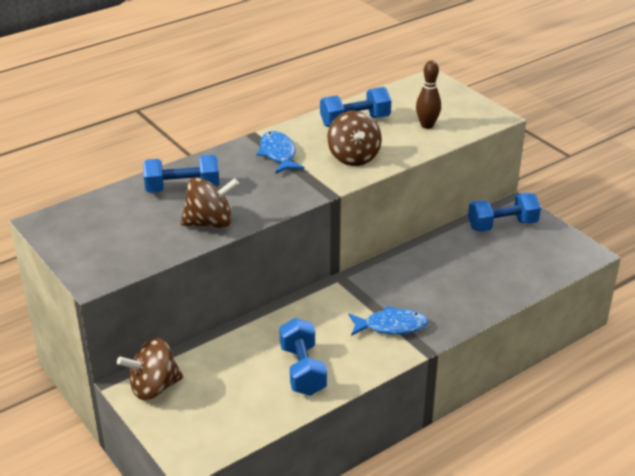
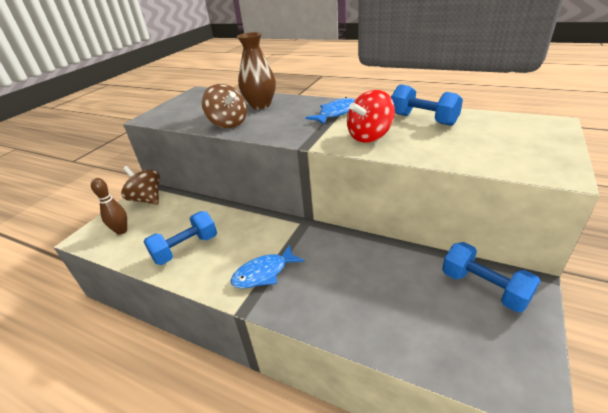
camera: 65 degrees right, 0 degrees up
blue dumbbell [143,155,219,193] -> brown vase [237,32,276,109]
brown spinning top [327,111,382,166] -> red spinning top [347,90,395,143]
blue fish [349,306,428,336] -> blue fish turned 90 degrees clockwise [230,244,304,289]
brown bowling pin [416,60,441,129] -> brown bowling pin moved to [91,178,127,235]

